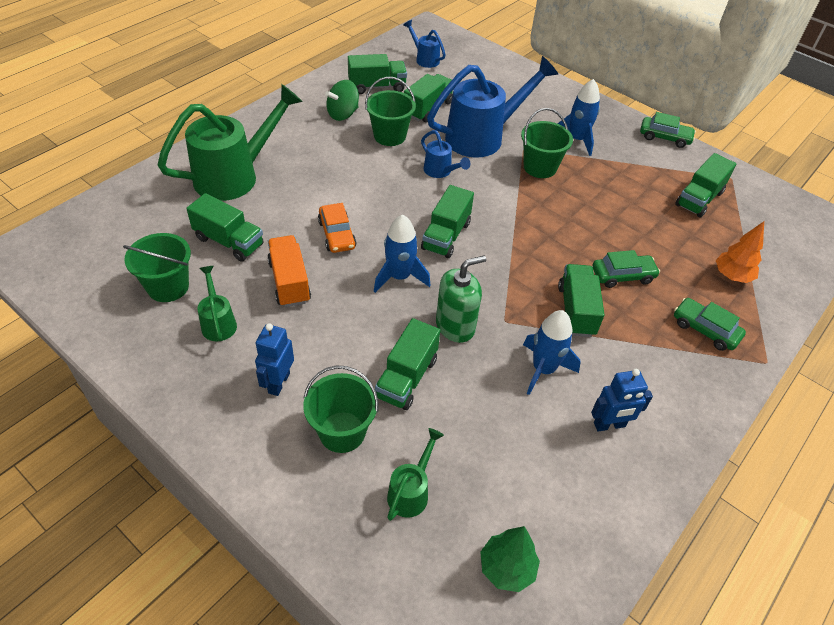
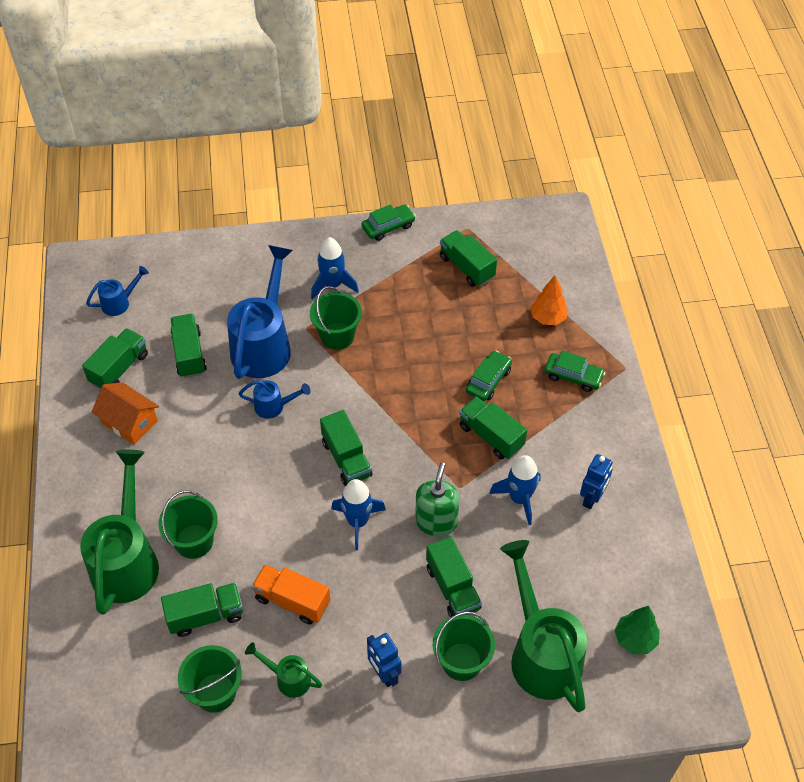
camera: 45 degrees left, 5 degrees up
orange car [318,203,356,253] -> none
green spinning top [325,80,359,121] -> orange house [92,382,159,445]
green bucket [365,77,416,146] -> green bucket moved to [158,491,218,559]
green watering can [387,428,444,521] -> green watering can [500,540,587,712], size x2.14
blue watering can [404,20,446,68] -> blue watering can turned 150 degrees clockwise [86,266,149,316]
green car [674,298,746,351] -> green car turned 150 degrees counterclockwise [544,351,606,392]
green truck [675,153,736,218] -> green truck turned 150 degrees clockwise [440,230,497,287]

